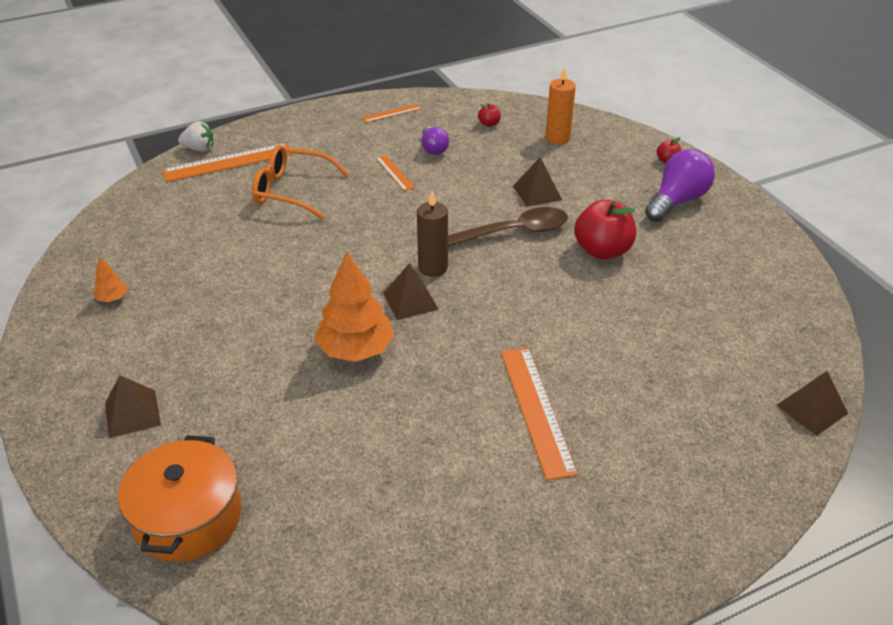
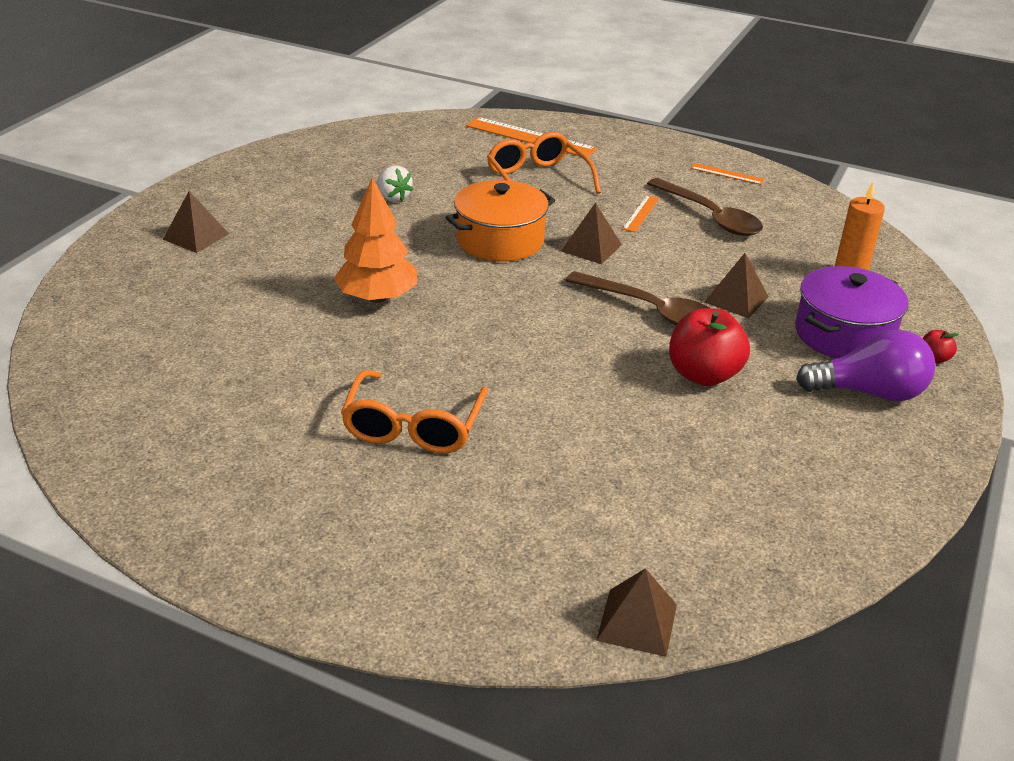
camera: 50 degrees right, 5 degrees down
orange tree [93,257,127,302] -> none
orange pot [118,435,241,562] -> orange pot moved to [445,180,555,262]
white strawberry [178,121,213,152] -> white strawberry moved to [377,165,413,202]
brown pyramid [383,263,439,320] -> brown pyramid moved to [561,202,622,264]
brown candle [417,191,448,277] -> none
purple light bulb [422,126,449,155] -> brown spoon [647,178,763,236]
red apple [478,104,501,127] -> none
orange ruler [501,347,578,480] -> orange glasses [341,370,488,454]
none -> purple pot [795,266,908,359]

